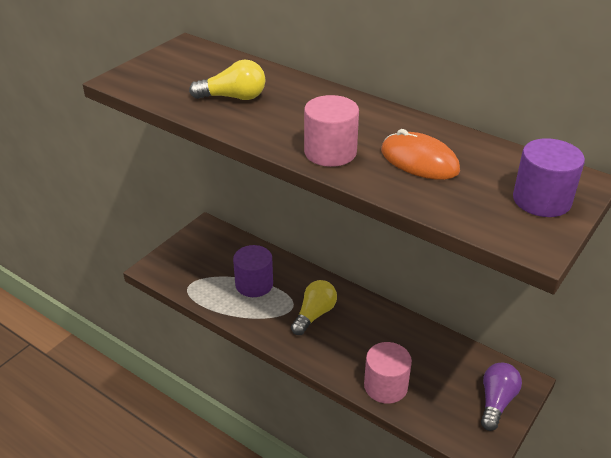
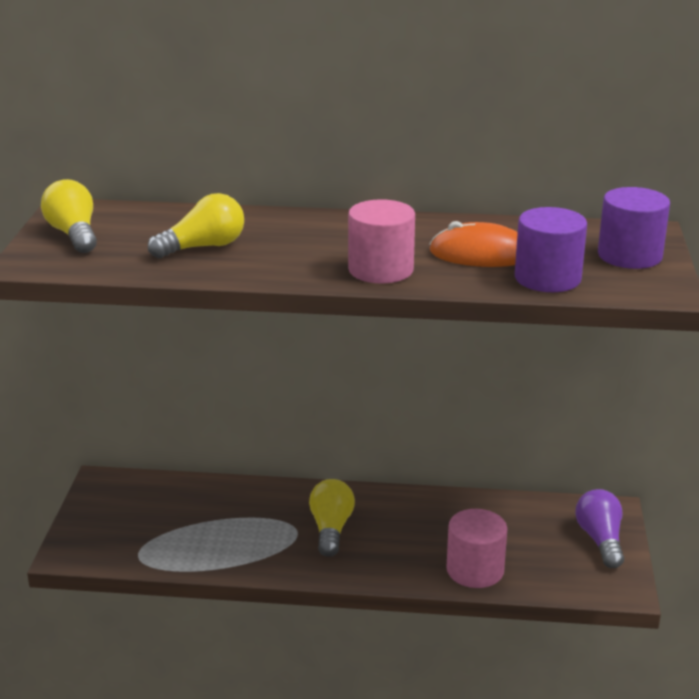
camera: 30 degrees left, 10 degrees down
purple cylinder [233,245,273,297] -> purple cylinder moved to [515,207,587,292]
none -> yellow light bulb [41,179,97,253]

